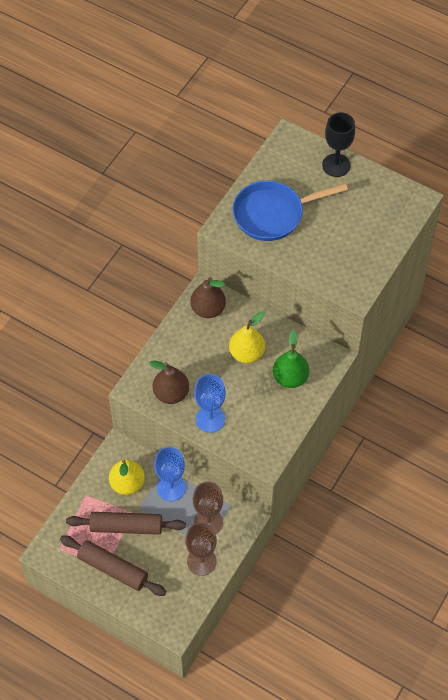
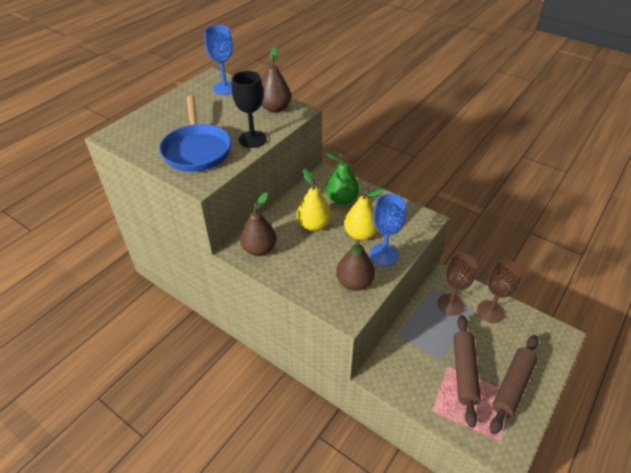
camera: 85 degrees left, 15 degrees down
yellow pear [109,459,145,495] -> yellow pear moved to [344,188,385,240]
blue goblet [154,447,186,501] -> blue goblet moved to [204,25,233,95]
black goblet [322,112,355,177] -> black goblet moved to [232,71,267,148]
none -> brown pear [261,47,291,113]

